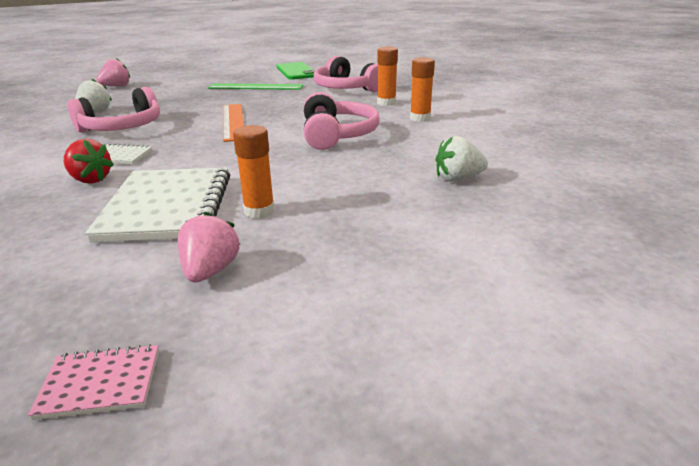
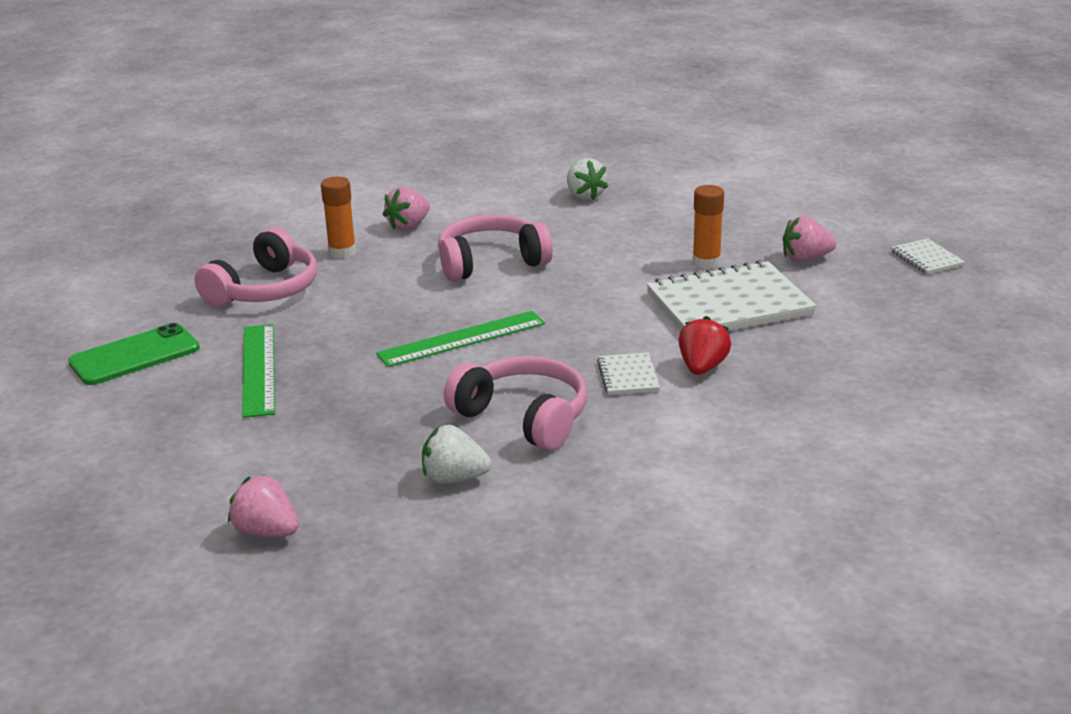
camera: 105 degrees left, 0 degrees up
pink notebook [28,344,159,420] -> white notebook [891,238,965,274]
orange ruler [223,104,244,142] -> green ruler [376,311,545,367]
orange glue stick [410,57,435,122] -> pink strawberry [383,187,430,230]

